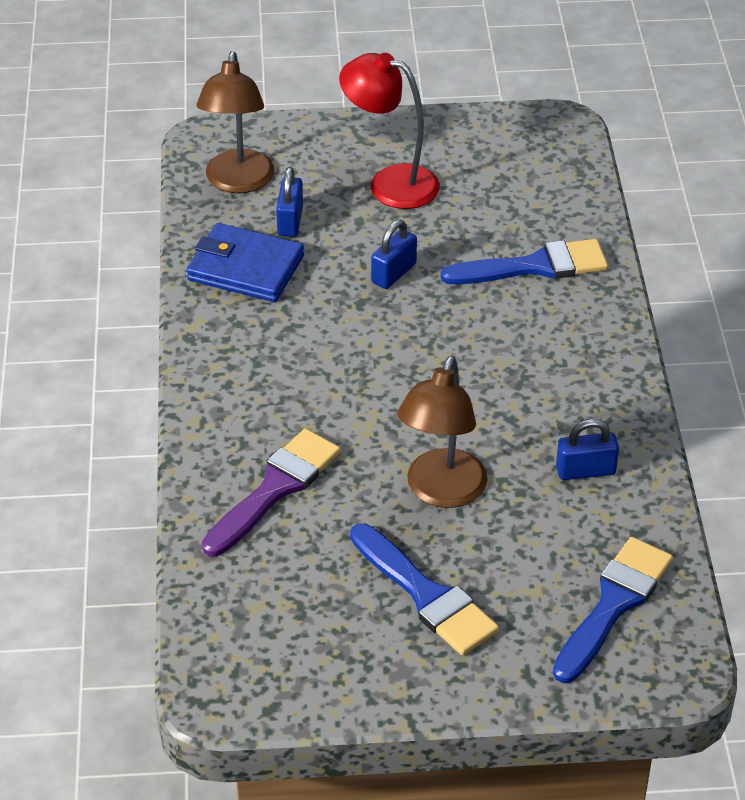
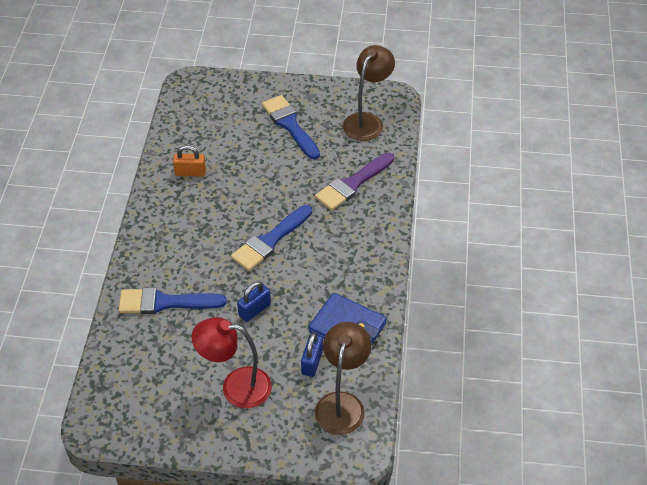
camera: 170 degrees left, 5 degrees up
red lamp [339,53,440,209] -> red lamp turned 150 degrees clockwise [192,317,272,408]
brown lamp [397,356,488,508] -> brown lamp moved to [343,45,395,141]
blue brush [553,537,673,683] -> blue brush moved to [231,205,312,271]
blue padlock [556,419,619,480] -> orange padlock [173,145,206,177]

